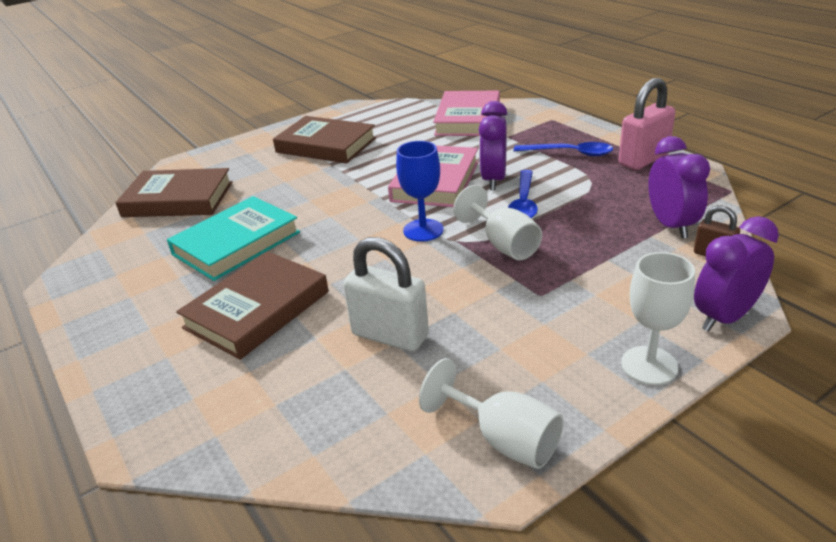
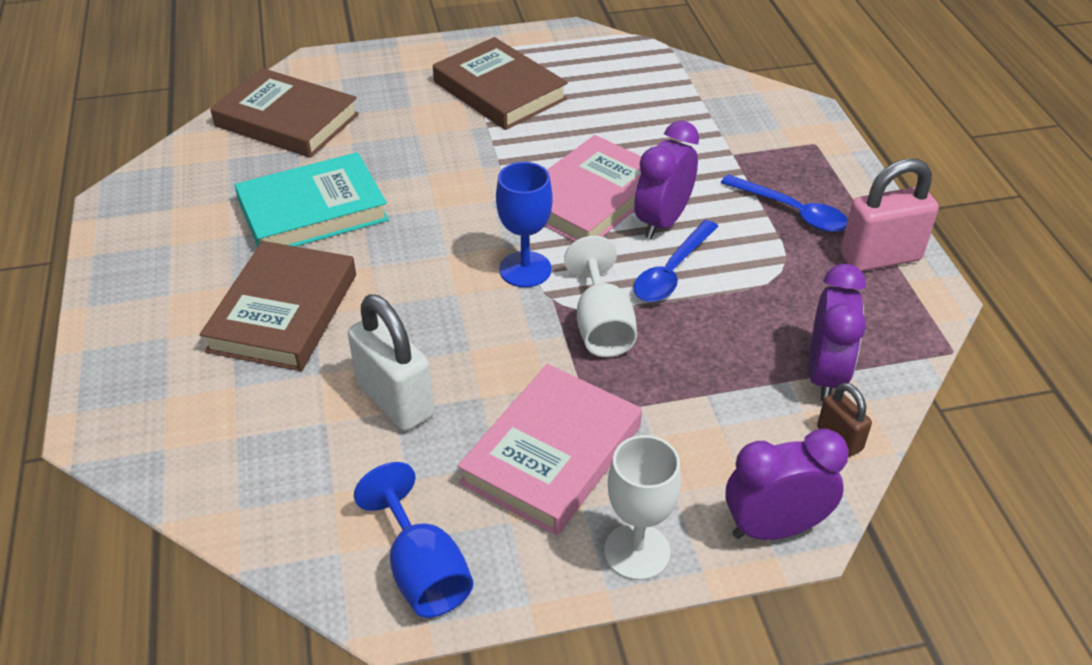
camera: 20 degrees right, 10 degrees up
brown book [176,251,329,360] -> brown book turned 45 degrees counterclockwise [200,241,356,371]
white goblet [419,358,564,469] -> blue goblet [354,462,474,618]
pink book [433,90,500,136] -> pink book moved to [458,364,642,535]

